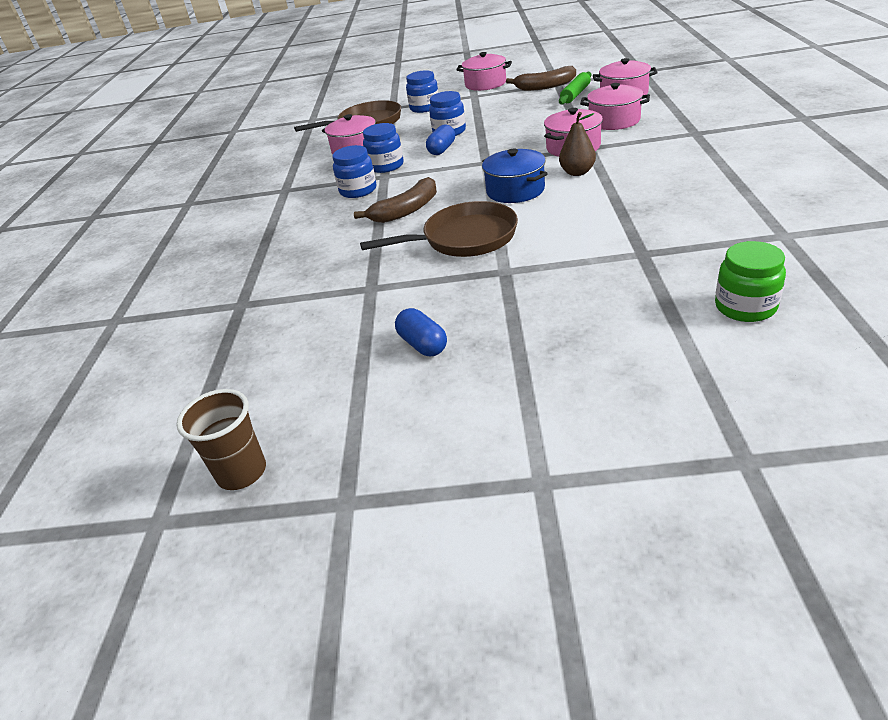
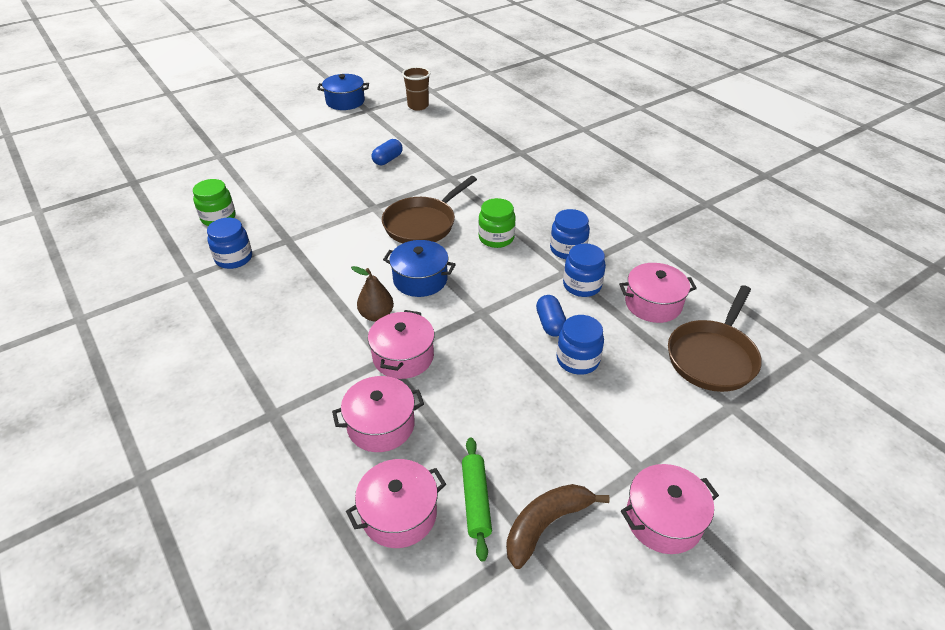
camera: 140 degrees right, 5 degrees up
brown banana [354,177,437,223] -> green jar [478,198,516,248]
blue capsule [395,308,447,356] -> blue capsule turned 75 degrees counterclockwise [372,139,403,165]
blue jar [406,70,439,113] -> blue jar moved to [207,218,252,269]
none -> blue pot [317,74,369,110]

